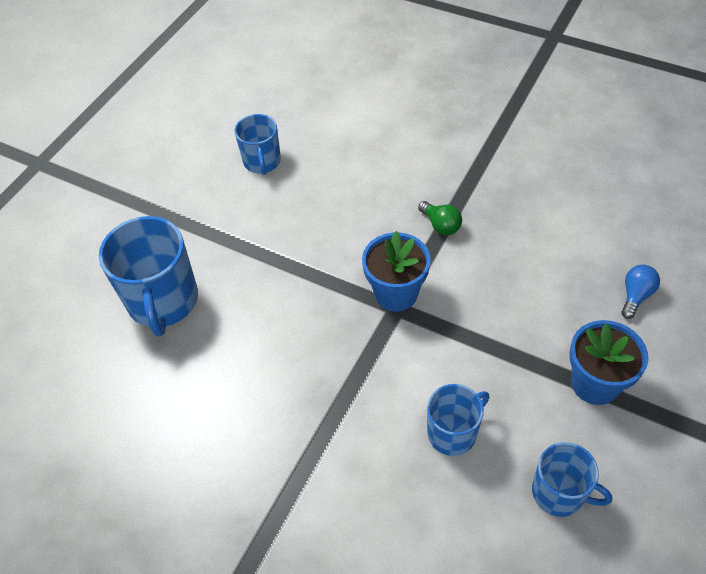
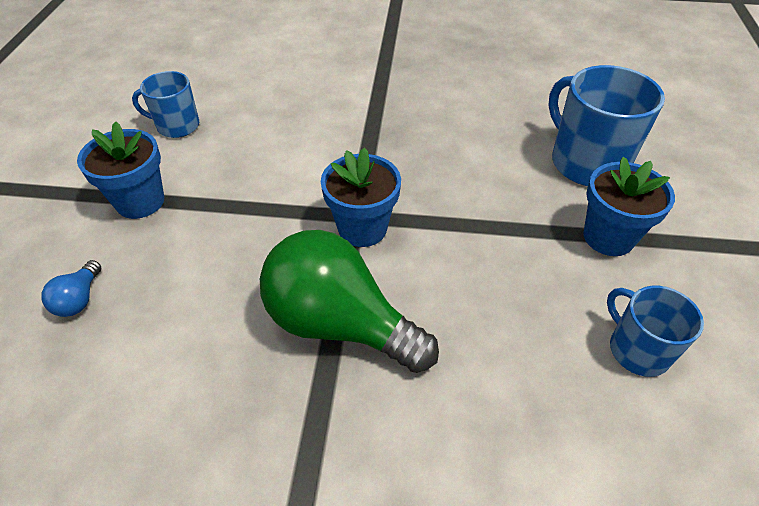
camera: 155 degrees right, 5 degrees down
green light bulb [418,201,462,235] -> green light bulb [260,230,439,373], size x2.44
blue mug [427,384,489,456] -> none
none -> blue flower pot [583,157,675,256]

